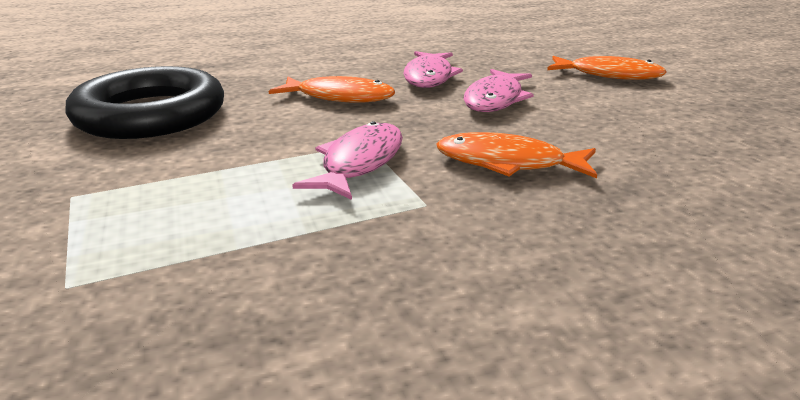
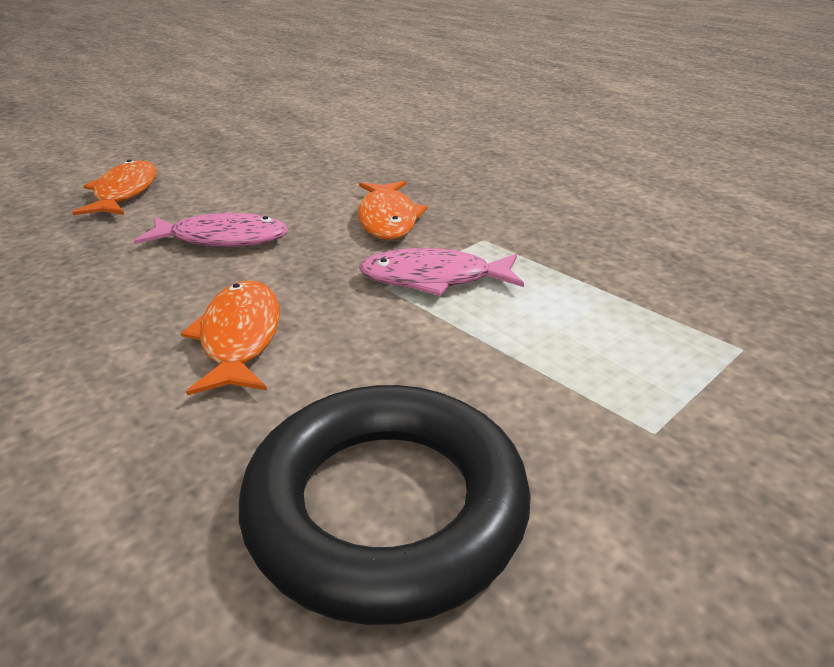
camera: 110 degrees left, 5 degrees up
pink fish [404,51,463,88] -> none

